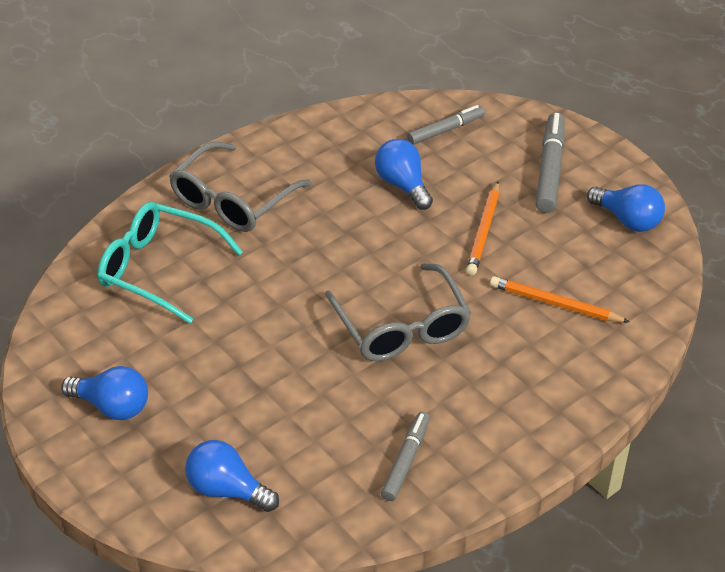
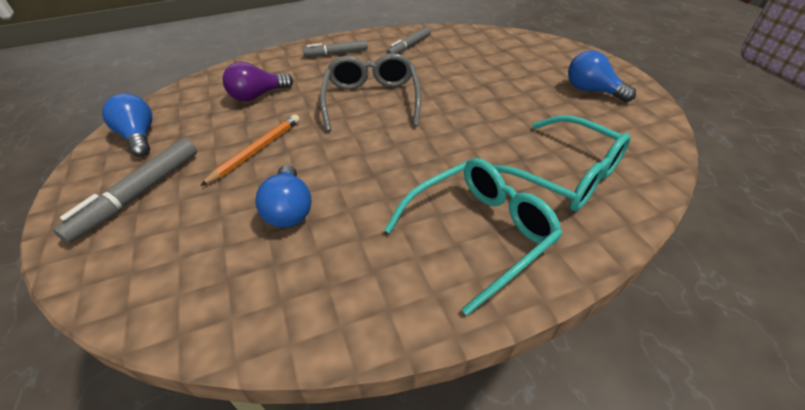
camera: 160 degrees left, 0 degrees up
grey glasses [169,141,312,232] -> turquoise glasses [384,158,563,316]
blue light bulb [185,440,279,512] -> none
grey marker [407,105,485,145] -> grey marker moved to [303,40,368,57]
orange pencil [490,276,630,322] -> purple light bulb [223,62,293,101]

